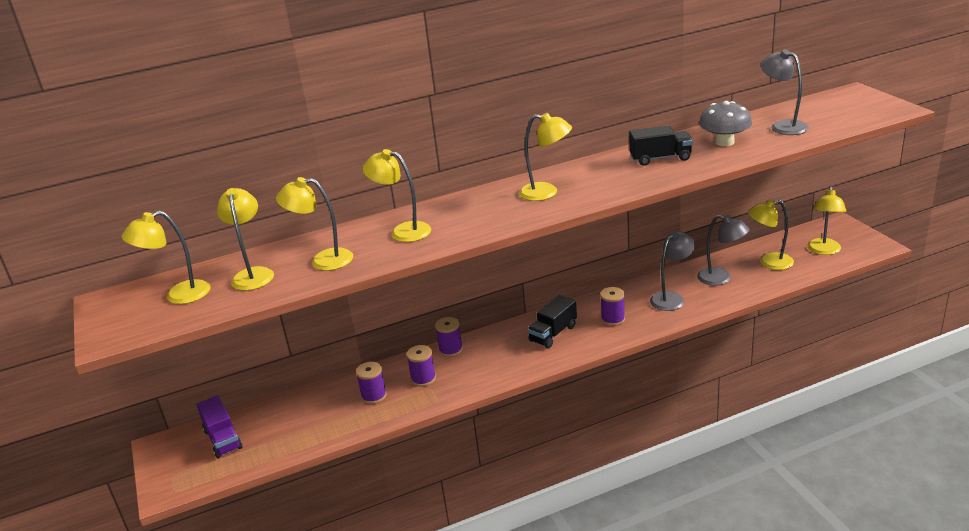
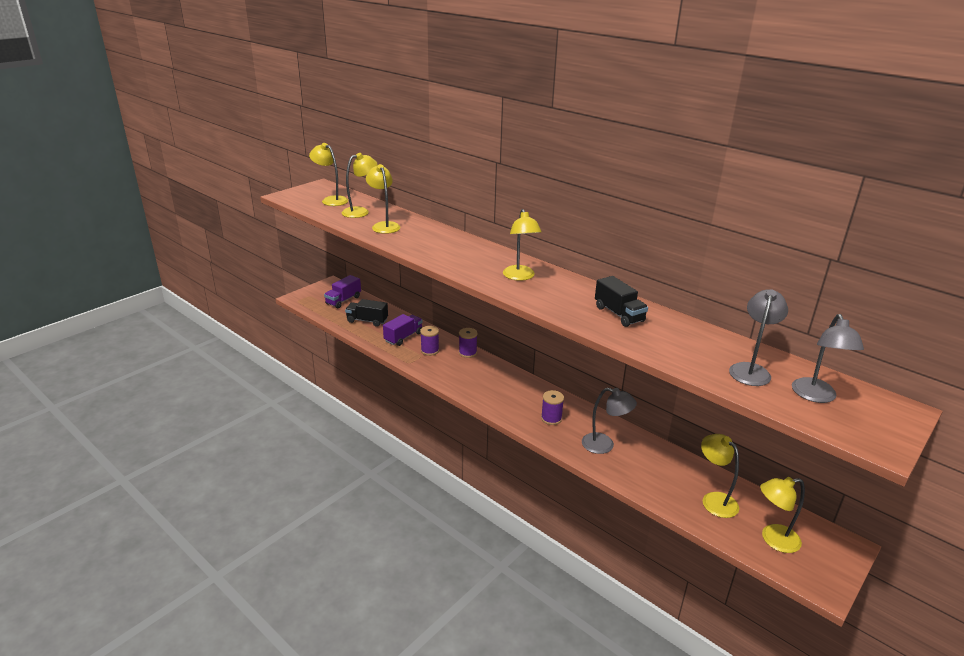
camera: 60 degrees right, 0 degrees up
purple spool [356,362,387,404] -> purple truck [383,314,423,346]
yellow lamp [362,149,431,242] -> none
black truck [527,295,577,348] -> black truck moved to [345,299,388,327]
grey lamp [697,215,750,286] -> grey lamp moved to [792,314,864,403]
grey mushroom [699,101,752,146] -> none

